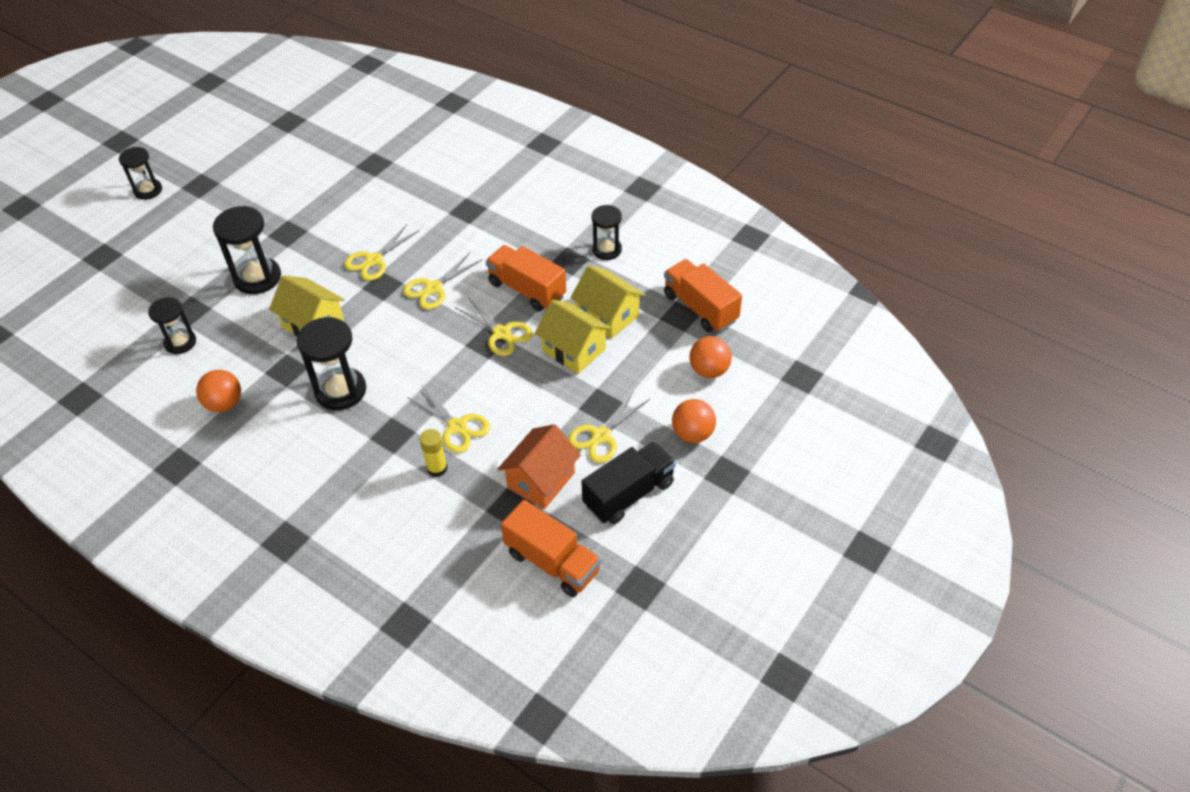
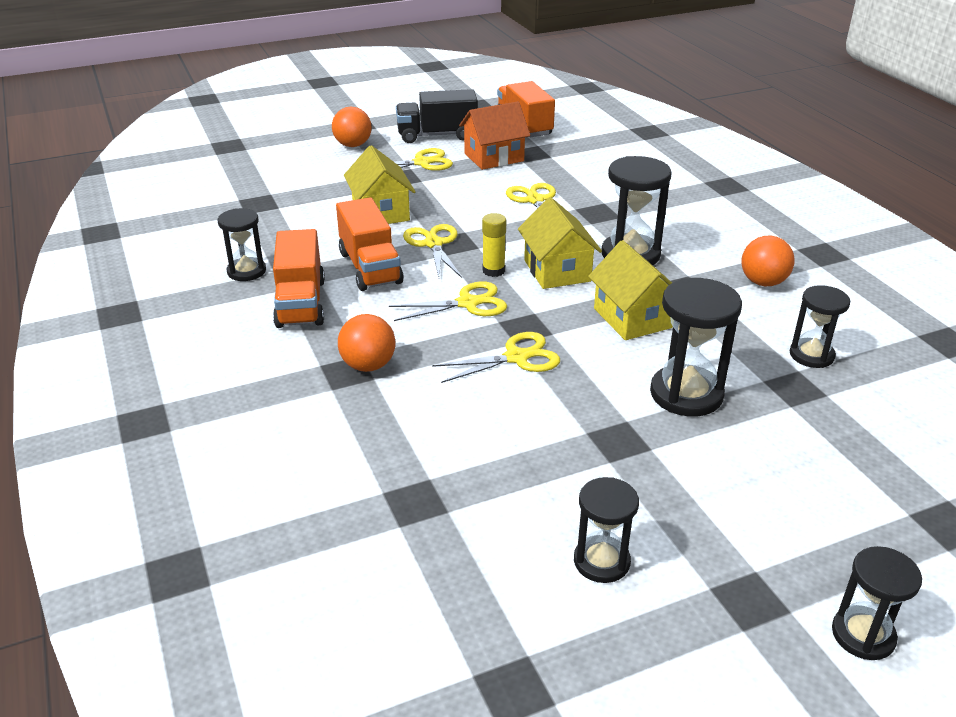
camera: 150 degrees left, 15 degrees down
yellow glue stick [420,429,448,477] -> yellow glue stick moved to [482,213,506,277]
yellow house [571,265,645,339] -> yellow house moved to [518,197,602,289]
orange truck [664,259,742,332] -> orange truck moved to [273,229,325,328]
orange ball [689,336,732,378] -> orange ball moved to [338,314,396,372]
none -> black hourglass [574,477,639,583]

